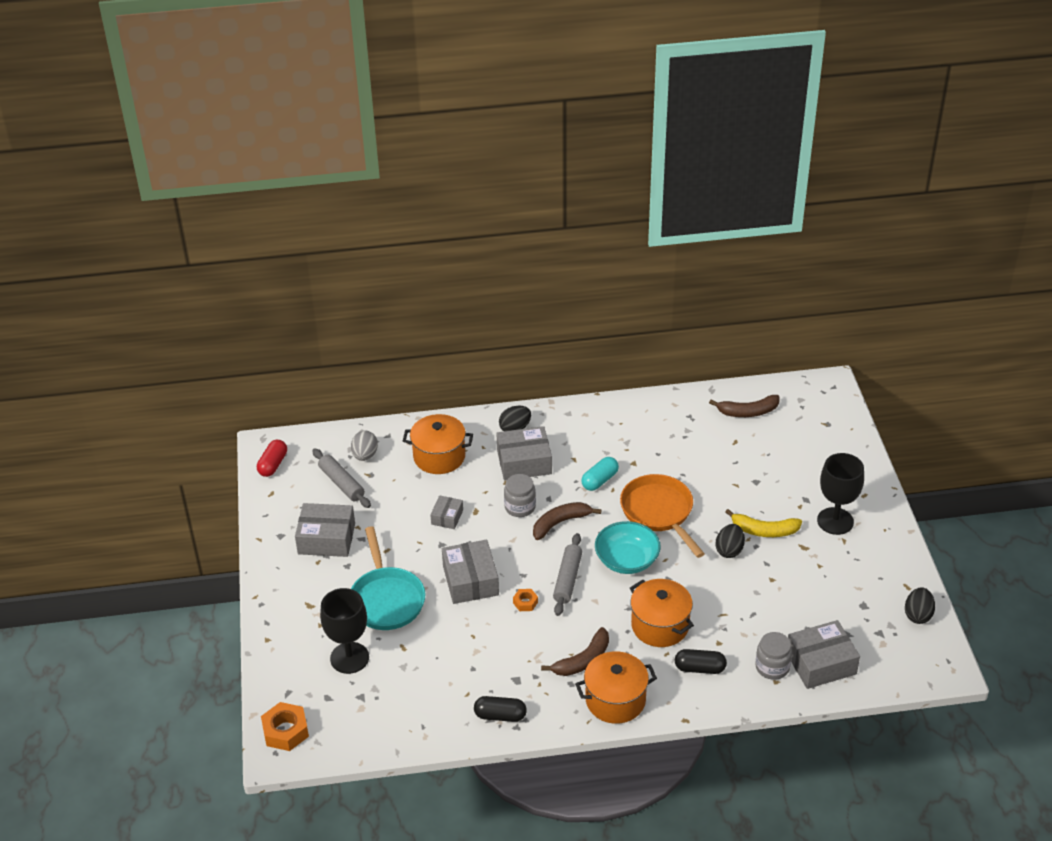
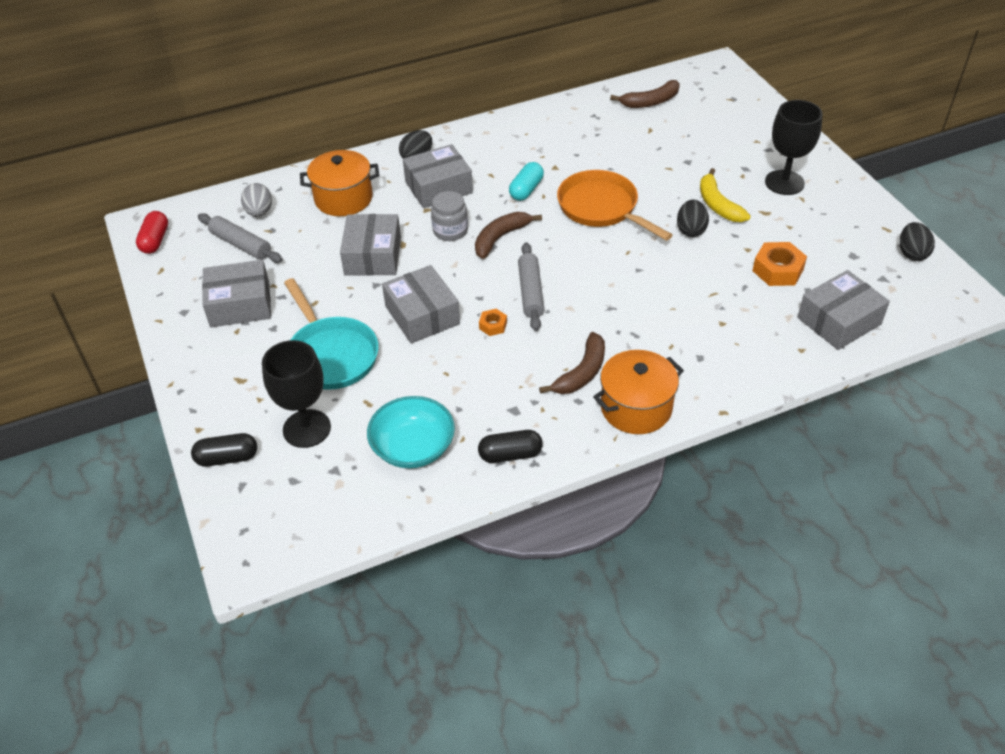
camera: 15 degrees left, 5 degrees up
orange nut [261,702,309,751] -> orange nut moved to [752,242,807,286]
grey box [430,495,463,529] -> grey box [340,214,401,276], size x1.81
turquoise bowl [595,521,661,574] -> turquoise bowl moved to [367,396,455,468]
orange pot [630,579,694,647] -> none
black capsule [675,649,727,674] -> black capsule moved to [191,433,257,467]
yellow banana [725,509,802,537] -> yellow banana turned 75 degrees clockwise [700,168,751,222]
grey jar [755,632,792,680] -> none

